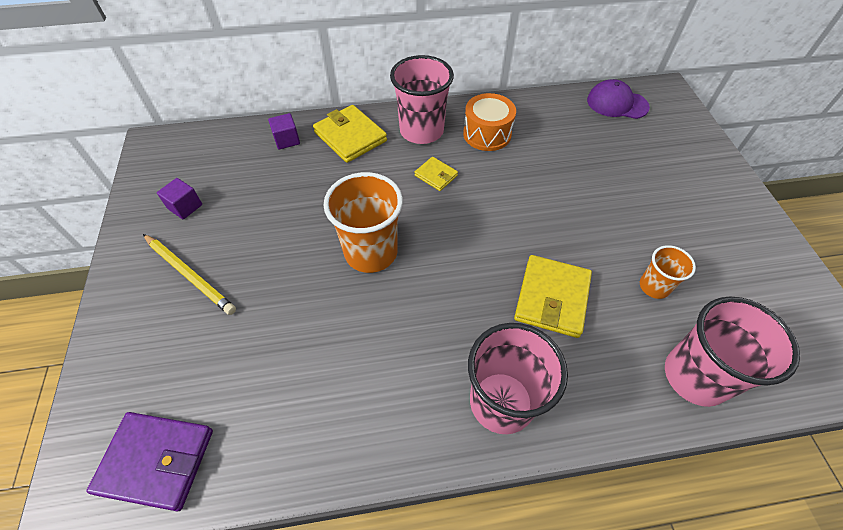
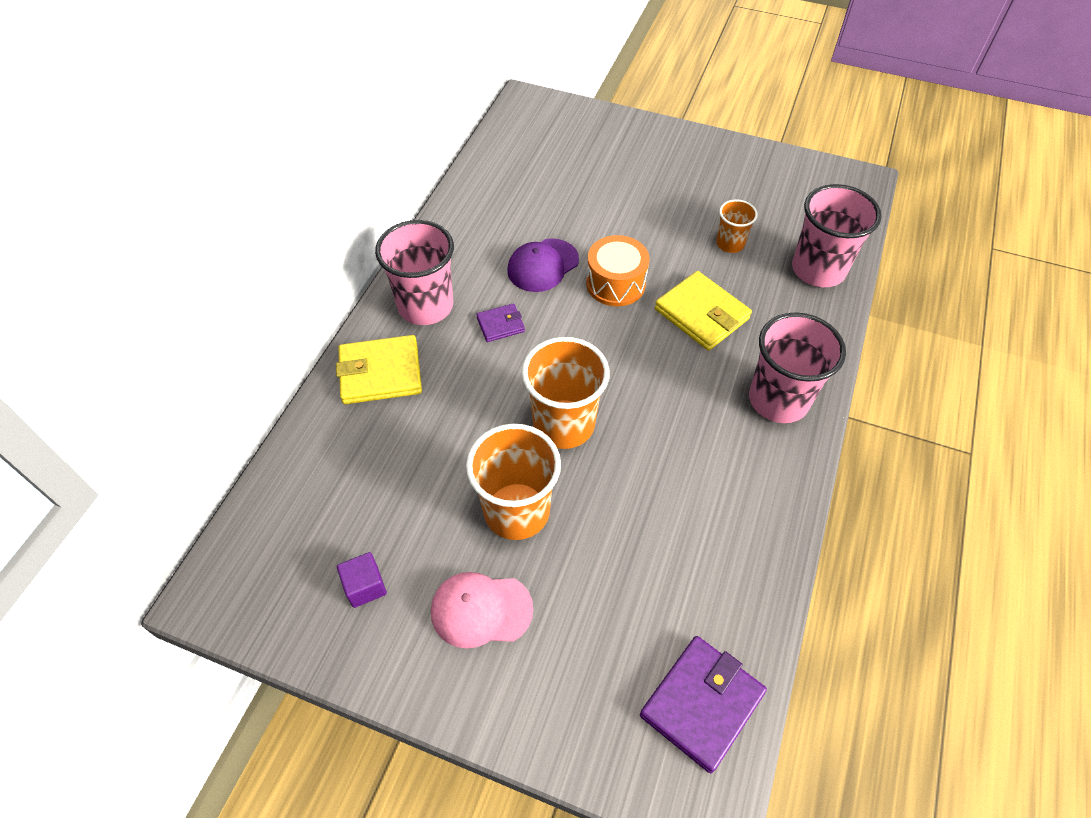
camera: 60 degrees left, 0 degrees up
yellow pencil [143,234,236,315] -> pink cap [431,572,533,648]
purple cube [268,113,300,150] -> none
yellow wallet [414,157,458,191] -> purple wallet [476,303,525,342]
orange drum [463,93,516,151] -> orange drum moved to [586,235,650,306]
purple cap [587,79,650,119] -> purple cap moved to [507,238,579,292]
none -> orange cup [466,424,561,540]

